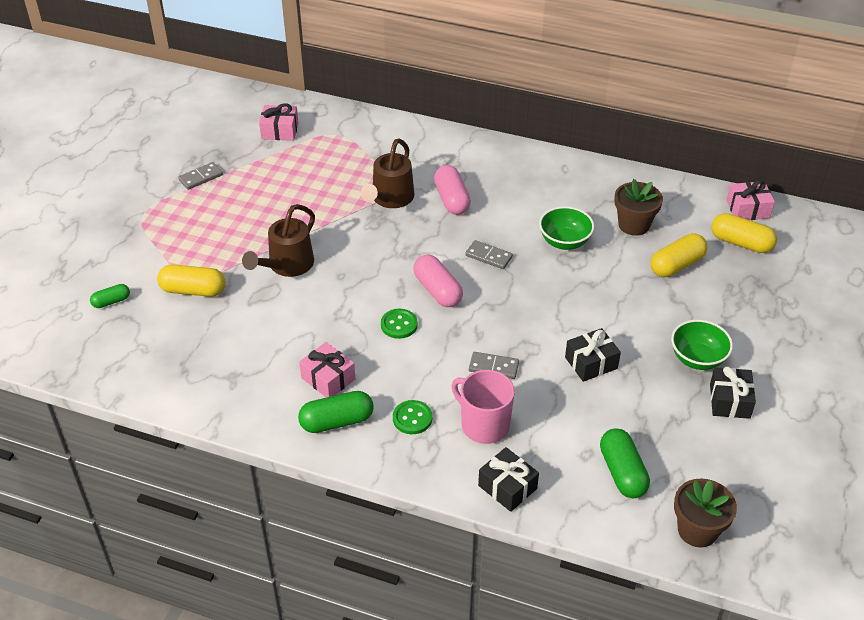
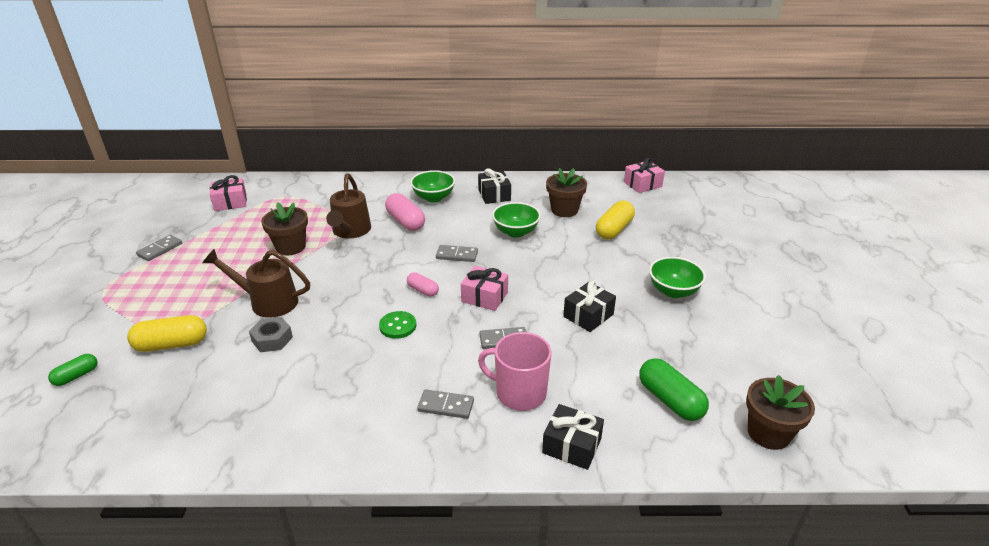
camera: 20 degrees left, 10 degrees down
brown watering can [242,204,315,277] -> brown watering can turned 90 degrees clockwise [203,249,310,318]
green capsule [298,391,374,433] -> none
pink gift [299,342,355,398] -> pink gift moved to [461,266,508,311]
green button [393,400,432,434] -> grey domino [417,389,474,419]
pink capsule [413,255,463,307] -> pink capsule [407,272,439,297], size x0.58
black gift [710,367,756,419] -> black gift moved to [478,168,511,204]
yellow capsule [711,213,777,253] -> none
none -> grey nut [249,317,293,352]
none -> brown flower pot [261,202,308,255]
none -> green bowl [410,170,455,202]

